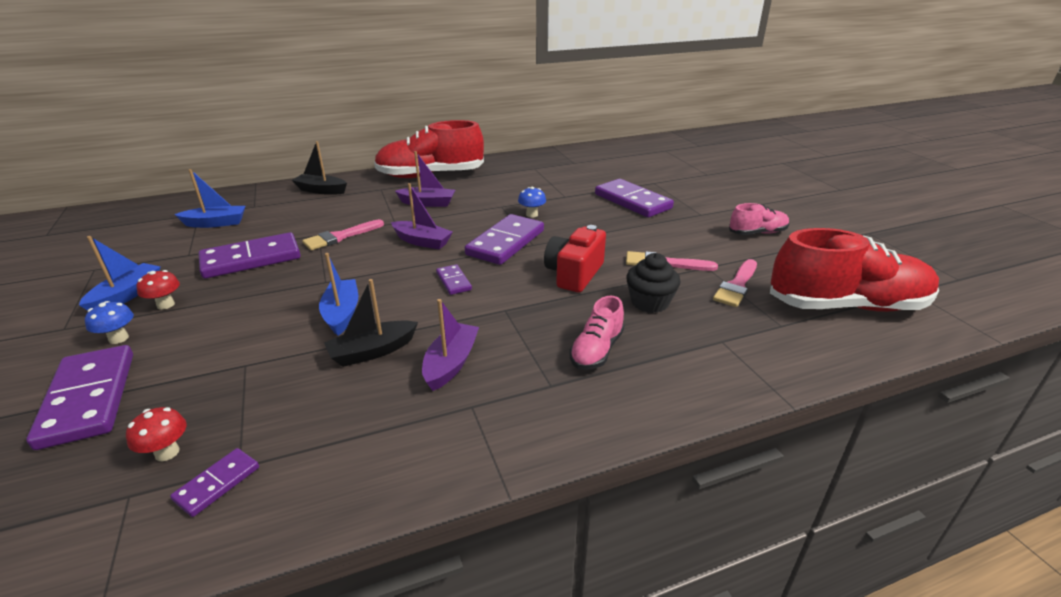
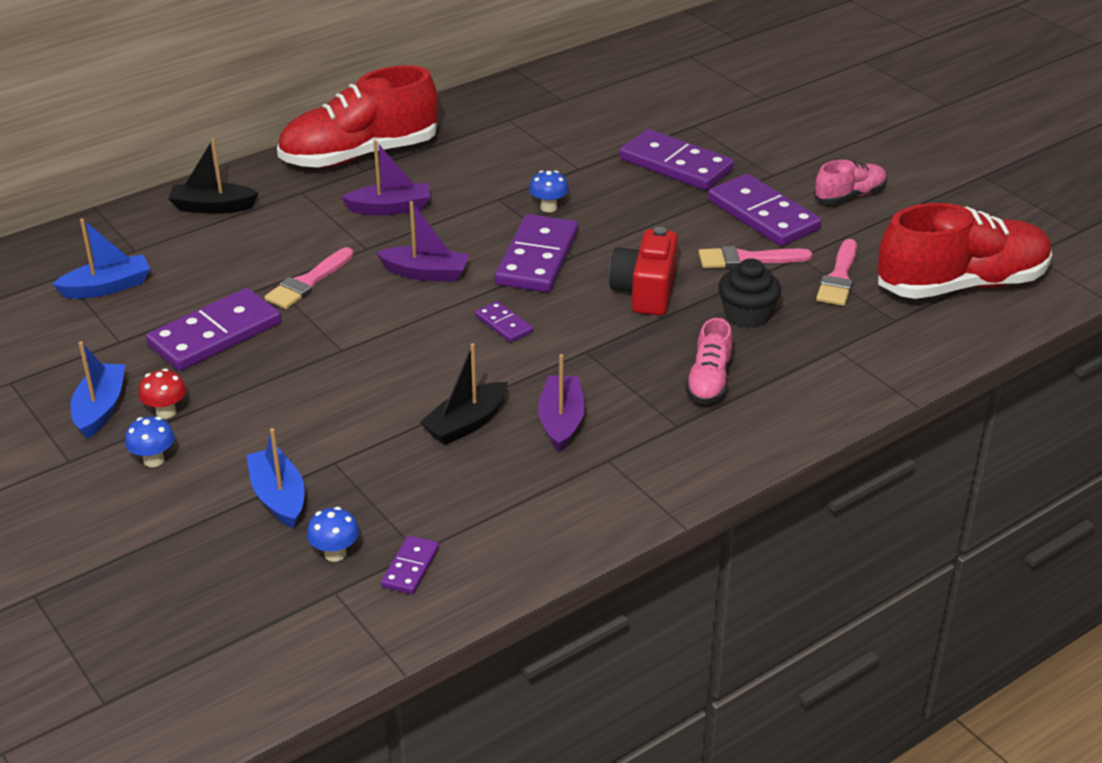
camera: 15 degrees left, 5 degrees up
purple domino [26,345,133,450] -> purple domino moved to [708,174,821,246]
red mushroom [126,407,186,461] -> blue mushroom [307,507,359,562]
blue boat [319,253,358,336] -> blue boat moved to [246,428,305,528]

